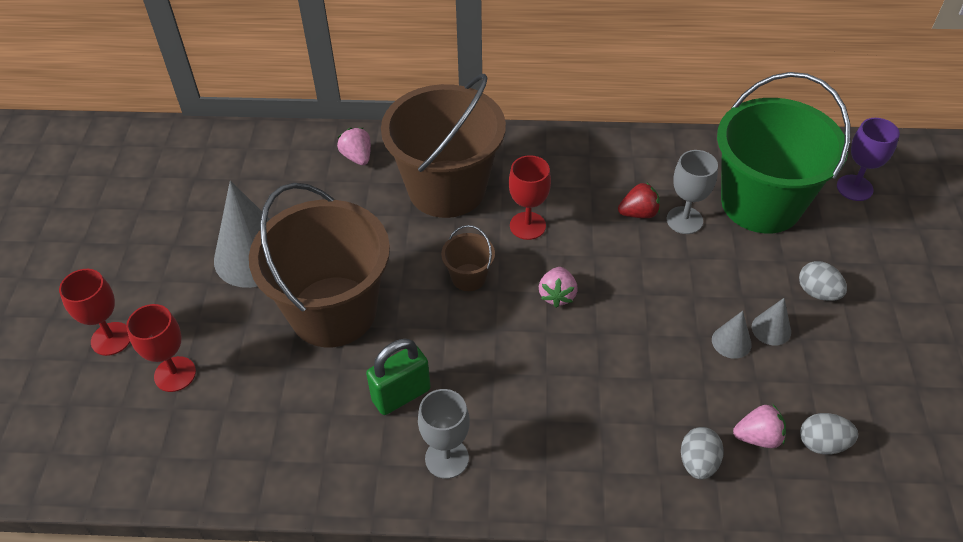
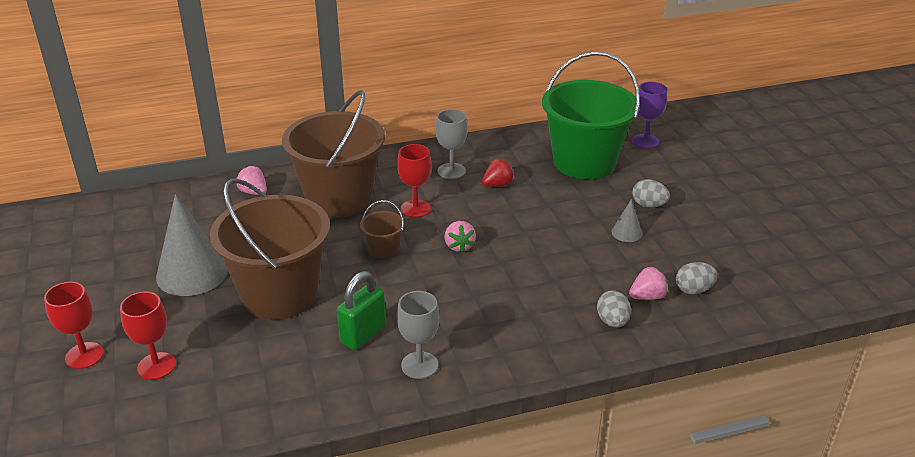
camera: 20 degrees left, 15 degrees down
grey goblet [667,150,718,234] -> grey goblet moved to [435,109,468,179]
grey cone [712,311,752,359] -> none

